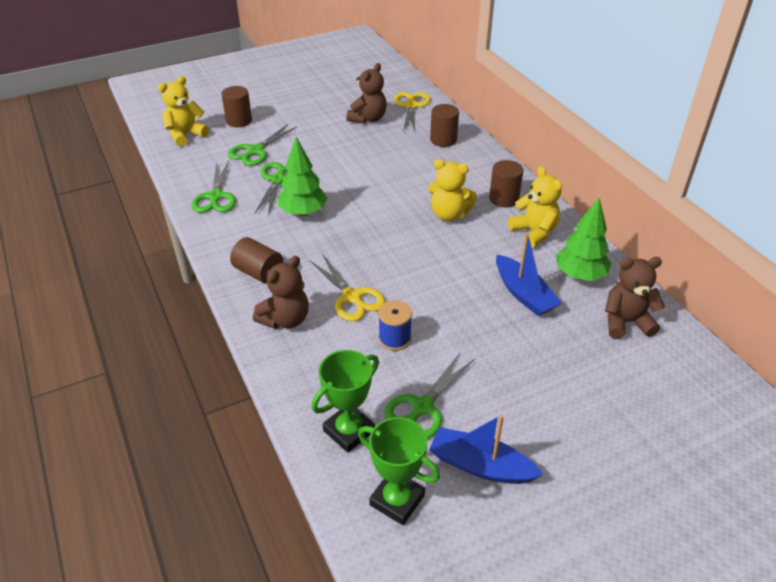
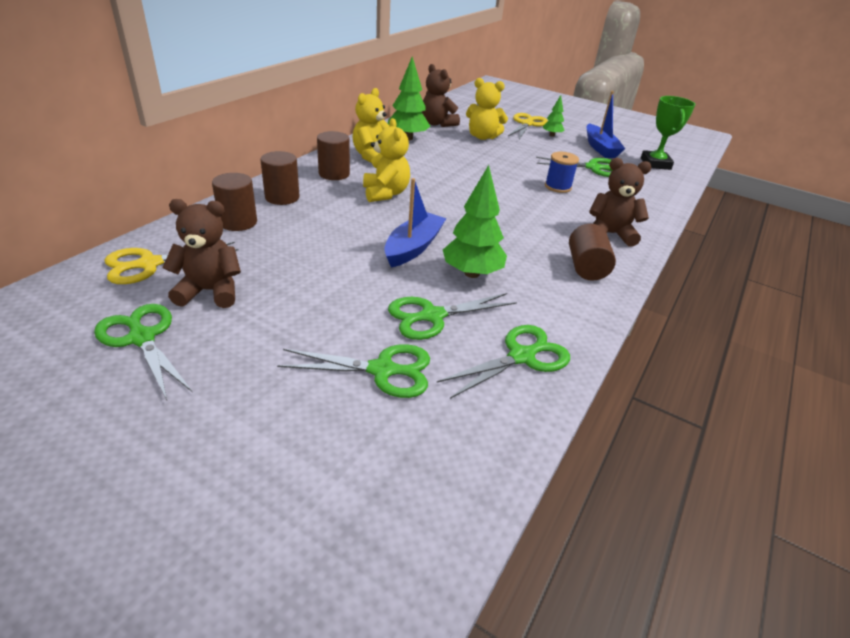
camera: 125 degrees left, 5 degrees down
yellow teddy bear [158,76,209,147] -> yellow teddy bear moved to [466,78,508,140]
brown cylinder [221,86,252,127] -> brown cylinder moved to [260,151,300,205]
yellow scissors [309,254,385,322] -> yellow scissors moved to [508,113,548,139]
green trophy [312,350,379,453] -> none
blue boat [496,233,562,316] -> blue boat moved to [384,178,447,267]
none -> green scissors [94,304,192,400]
none -> green tree [542,95,565,137]

